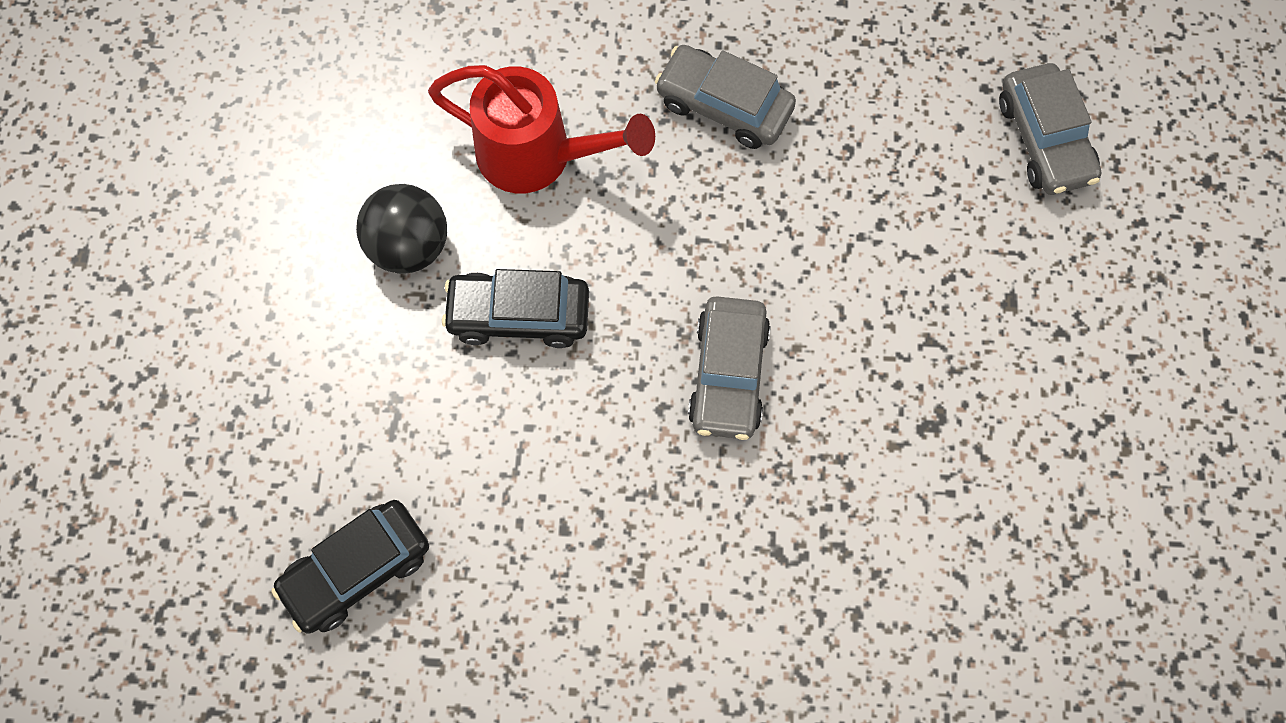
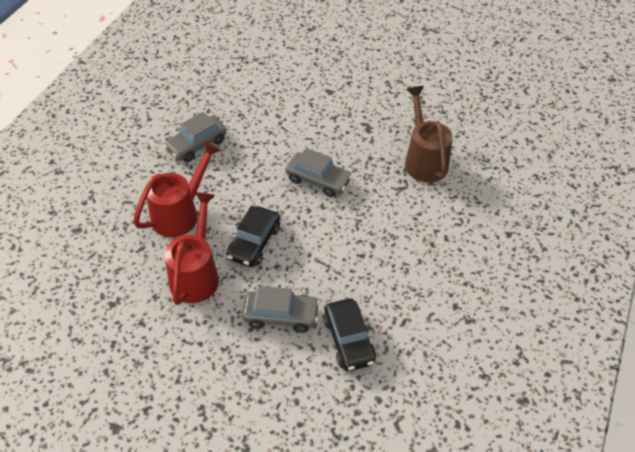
camera: 70 degrees left, 20 degrees down
black ball [356,184,447,274] -> red watering can [165,192,219,305]
grey car [999,63,1101,195] -> grey car moved to [242,286,320,333]
none -> brown watering can [405,86,452,183]

